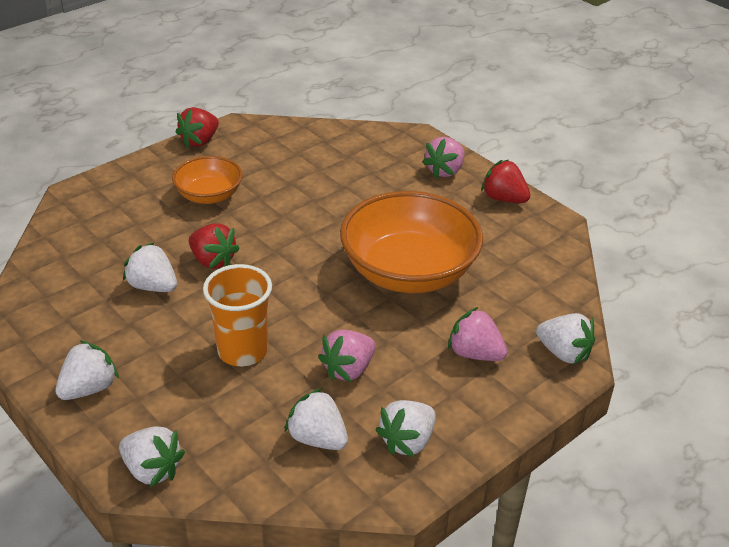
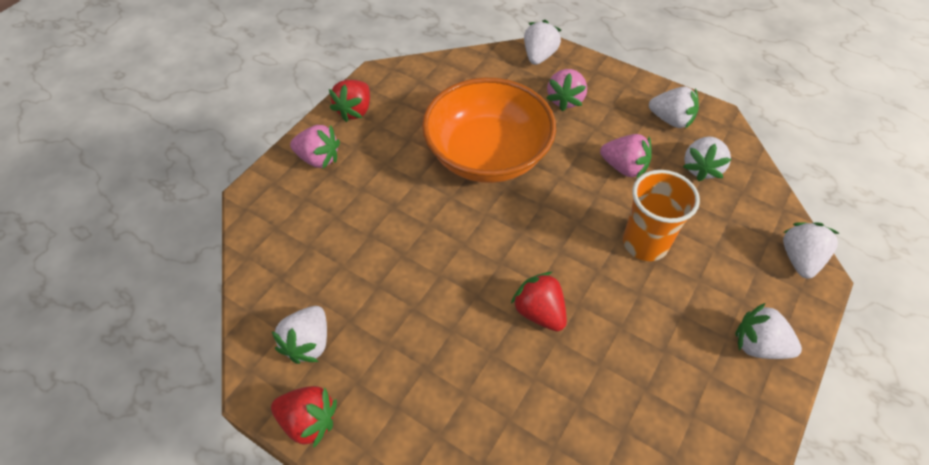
camera: 105 degrees left, 15 degrees up
white strawberry [123,242,177,292] -> white strawberry moved to [272,306,327,364]
orange bowl [172,156,243,204] -> none
red strawberry [189,223,240,269] -> red strawberry turned 60 degrees counterclockwise [511,272,567,331]

